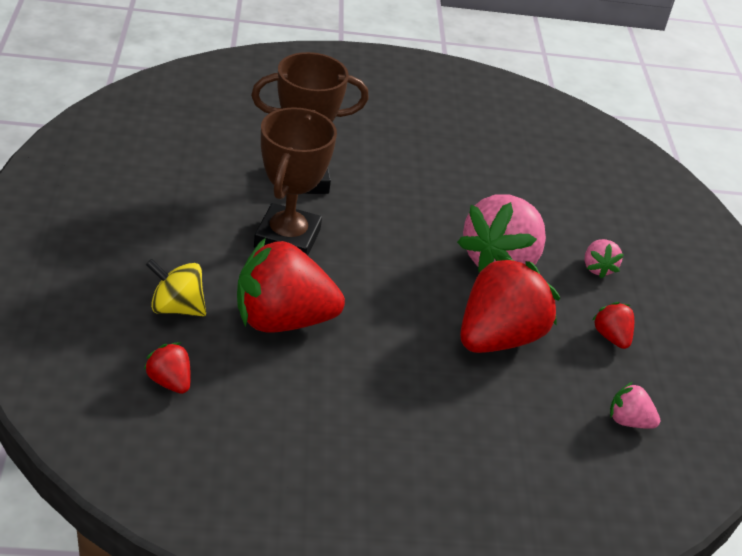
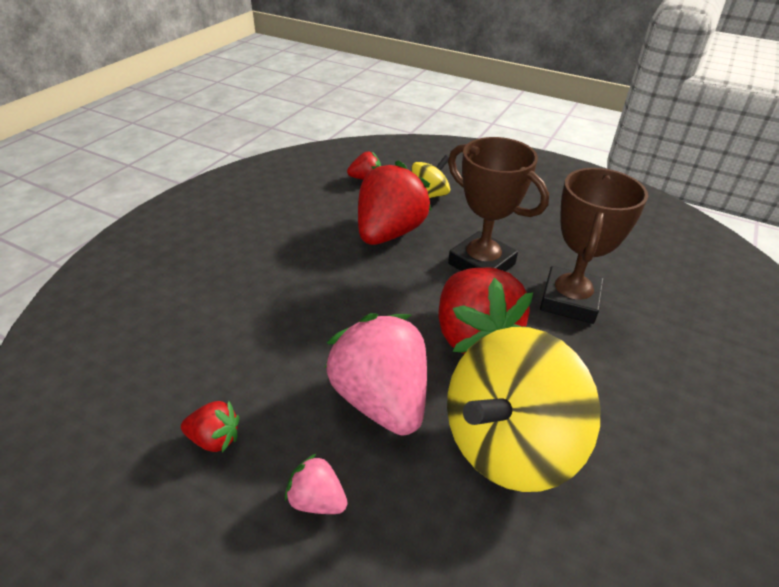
camera: 125 degrees right, 0 degrees up
red strawberry [460,255,560,353] -> red strawberry moved to [438,268,533,354]
pink strawberry [610,382,660,429] -> none
none -> yellow spinning top [447,327,601,492]

